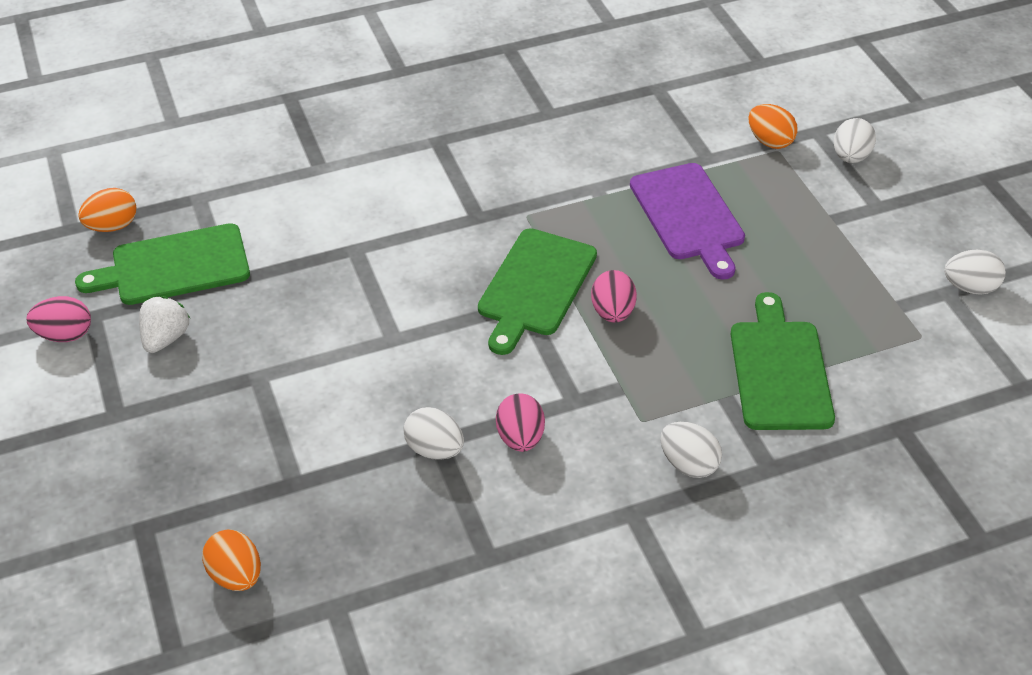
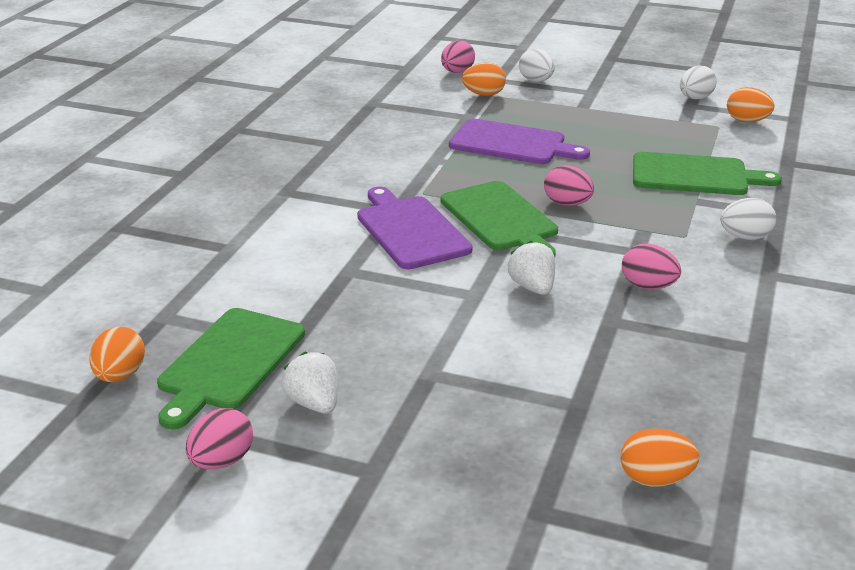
camera: 50 degrees left, 15 degrees down
white egg [403,407,464,460] -> none
green cutting board [730,292,835,430] -> green cutting board turned 150 degrees clockwise [633,152,782,195]
none -> purple cutting board [357,186,472,269]
none -> pink egg [441,41,475,73]
none -> white strawberry [508,241,555,295]
none -> orange egg [727,87,774,122]

